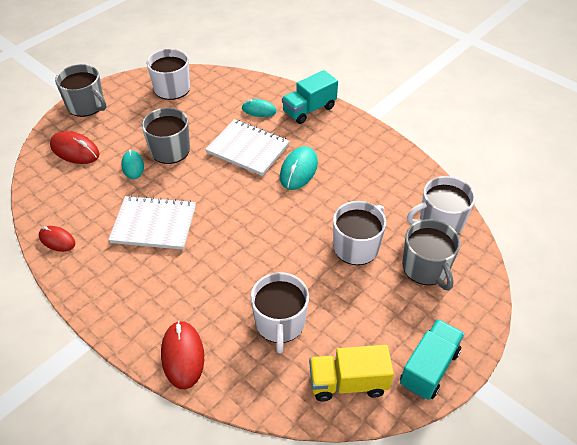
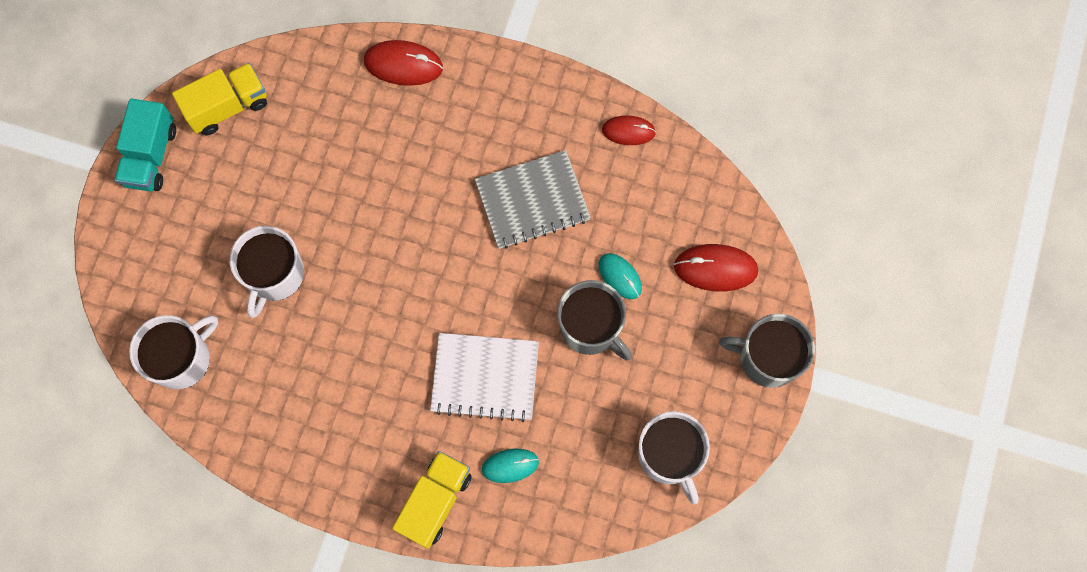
camera: 155 degrees right, 25 degrees up
white notebook [108,195,196,250] -> grey notebook [475,150,591,249]
red mouse [161,321,204,389] -> red mouse turned 45 degrees counterclockwise [364,40,443,86]
white mug [250,272,309,353] -> none
turquoise mouse [280,146,318,190] -> none
turquoise truck [282,70,338,124] -> yellow truck [392,451,472,549]
grey mug [402,219,460,291] -> none

